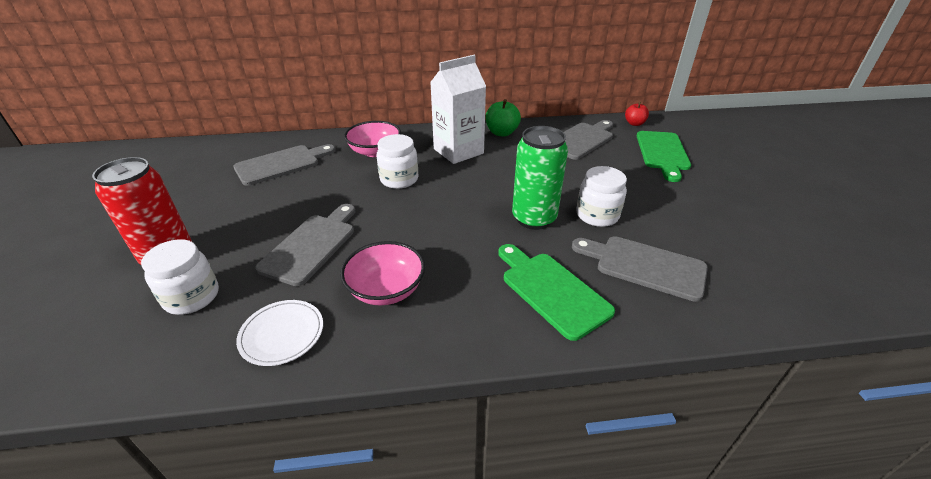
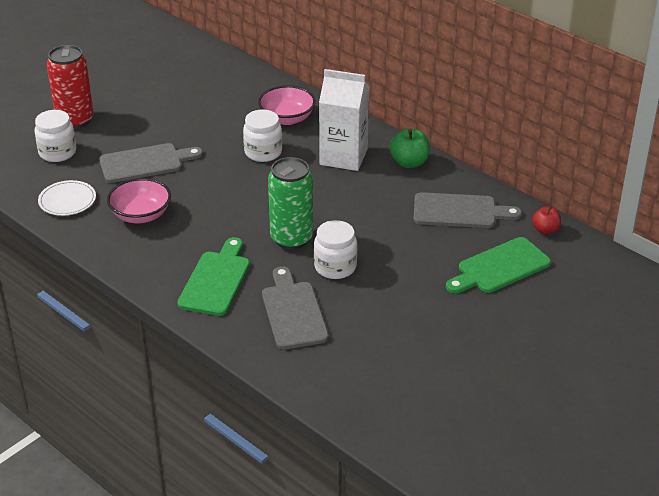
camera: 50 degrees right, 0 degrees up
grey cutting board [233,144,336,186] -> none

